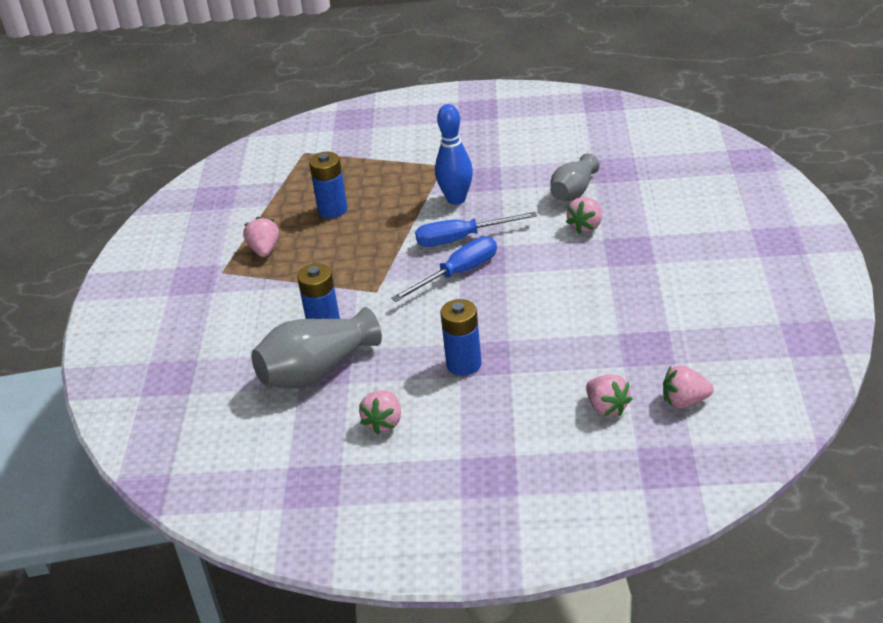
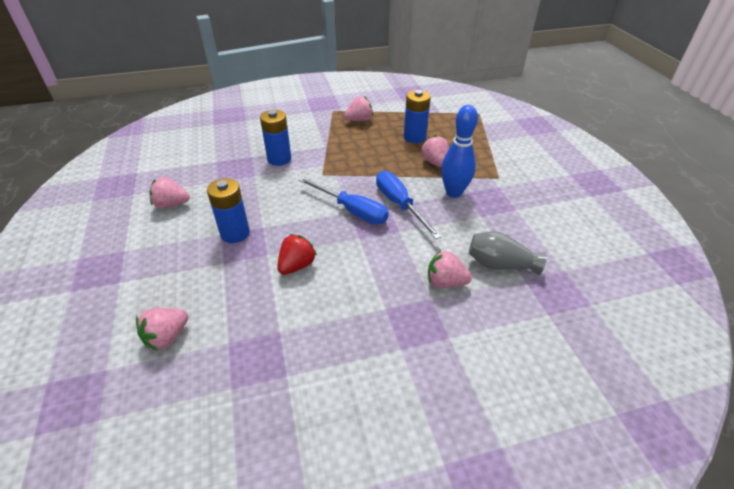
camera: 70 degrees right, 5 degrees up
grey vase [251,307,382,388] -> none
pink strawberry [663,365,714,408] -> pink strawberry moved to [421,135,449,167]
none -> red strawberry [278,234,317,275]

